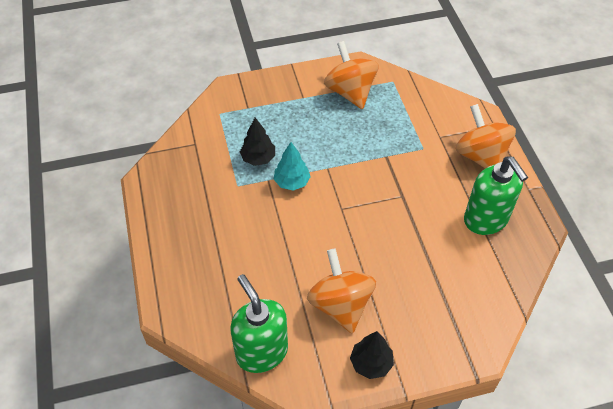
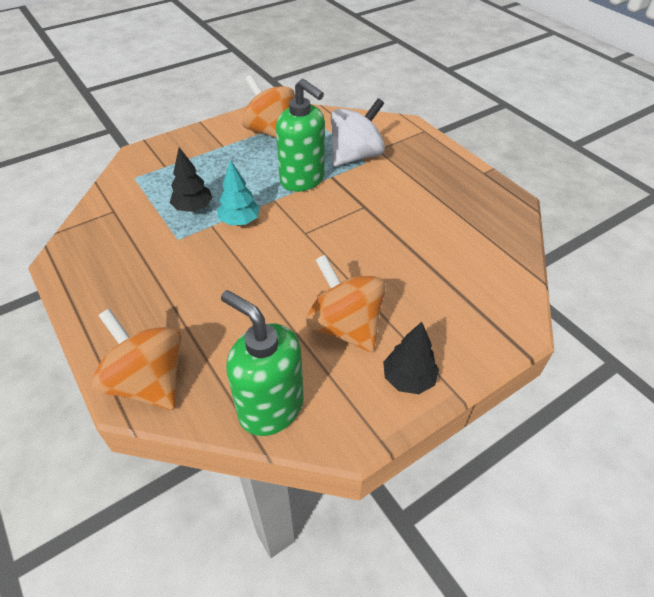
camera: 20 degrees left, 5 degrees down
orange spinning top [456,104,516,169] -> orange spinning top moved to [92,309,181,410]
green soap dispenser [464,157,528,235] -> green soap dispenser moved to [276,79,325,192]
none -> white spinning top [331,98,385,167]

